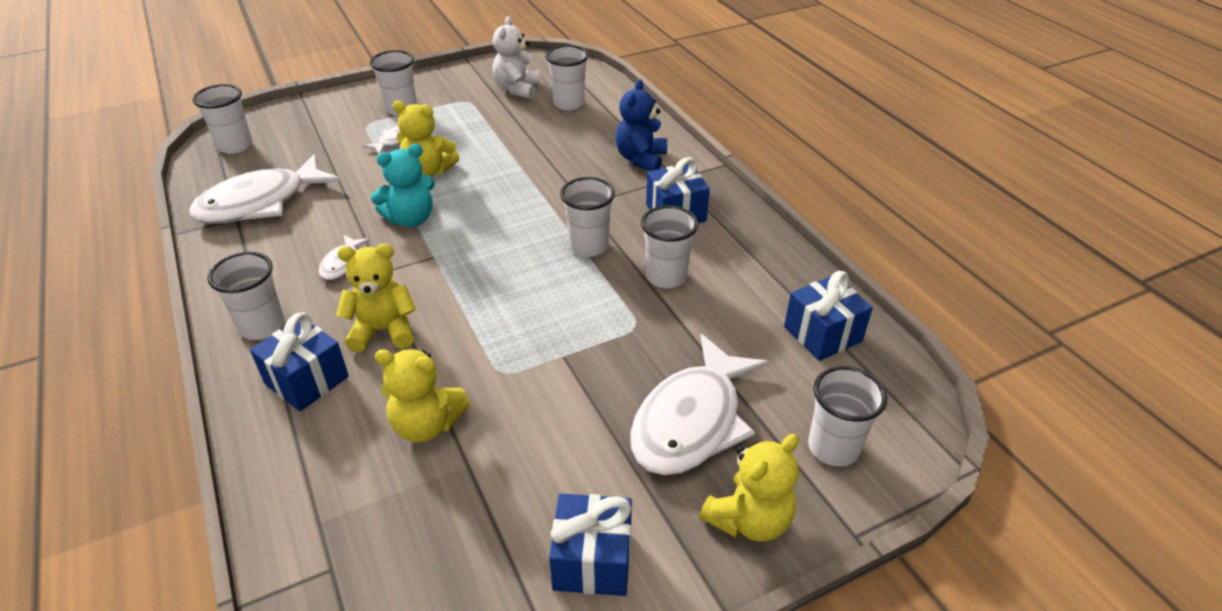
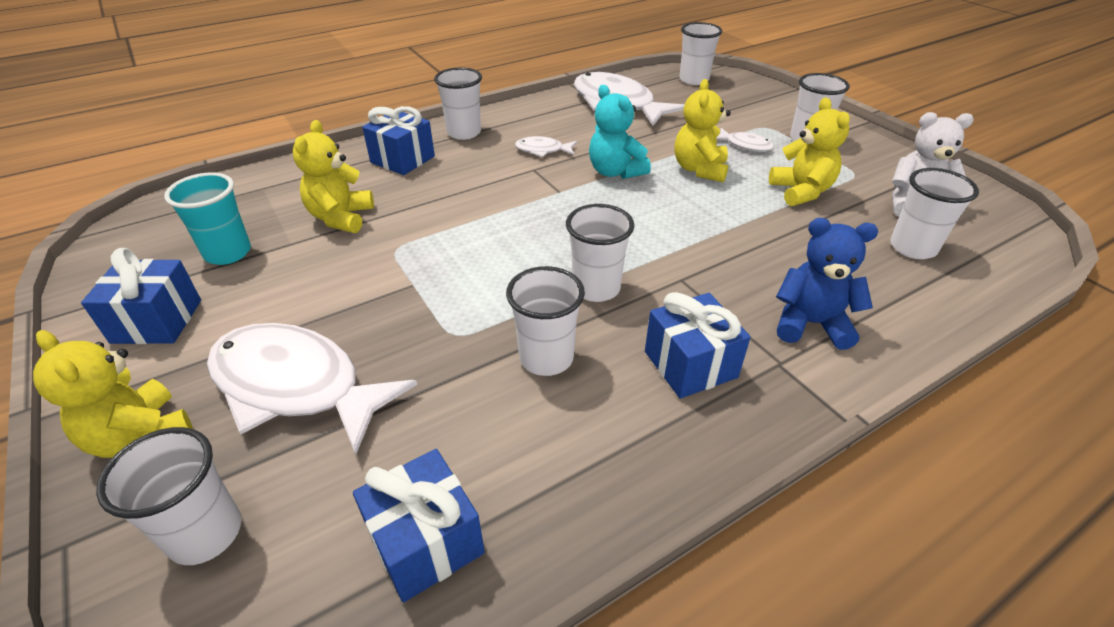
camera: 85 degrees right, 0 degrees up
yellow teddy bear [336,244,416,352] -> yellow teddy bear moved to [769,97,850,206]
none -> turquoise cup [164,172,251,265]

